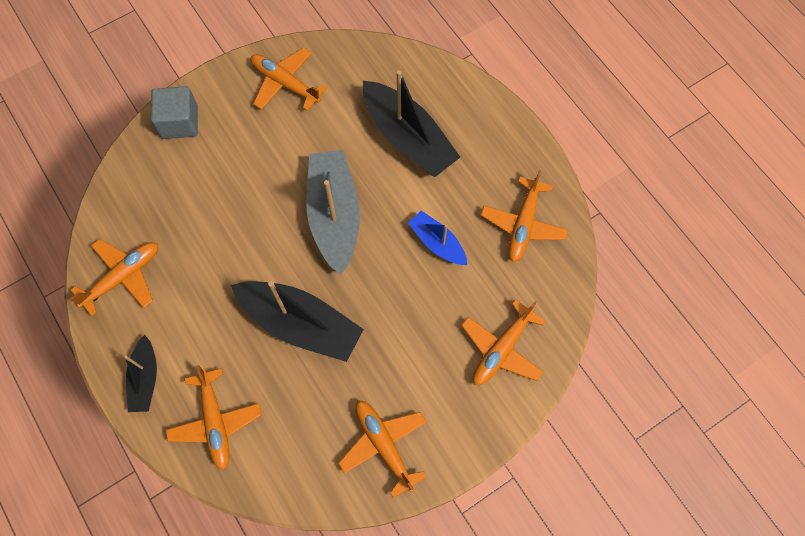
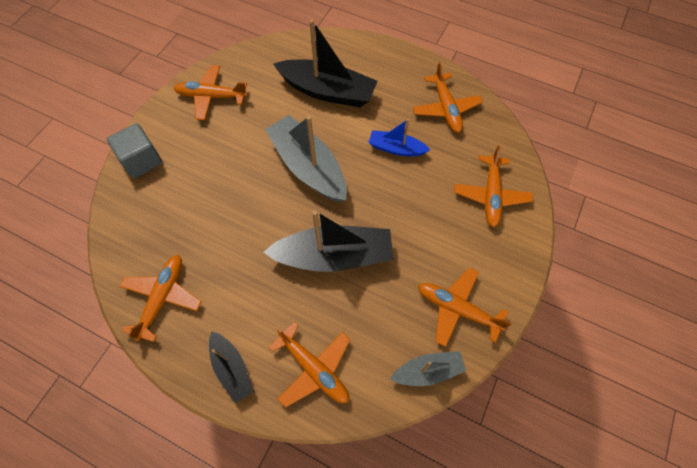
camera: 30 degrees left, 5 degrees down
none -> grey boat [390,351,466,386]

